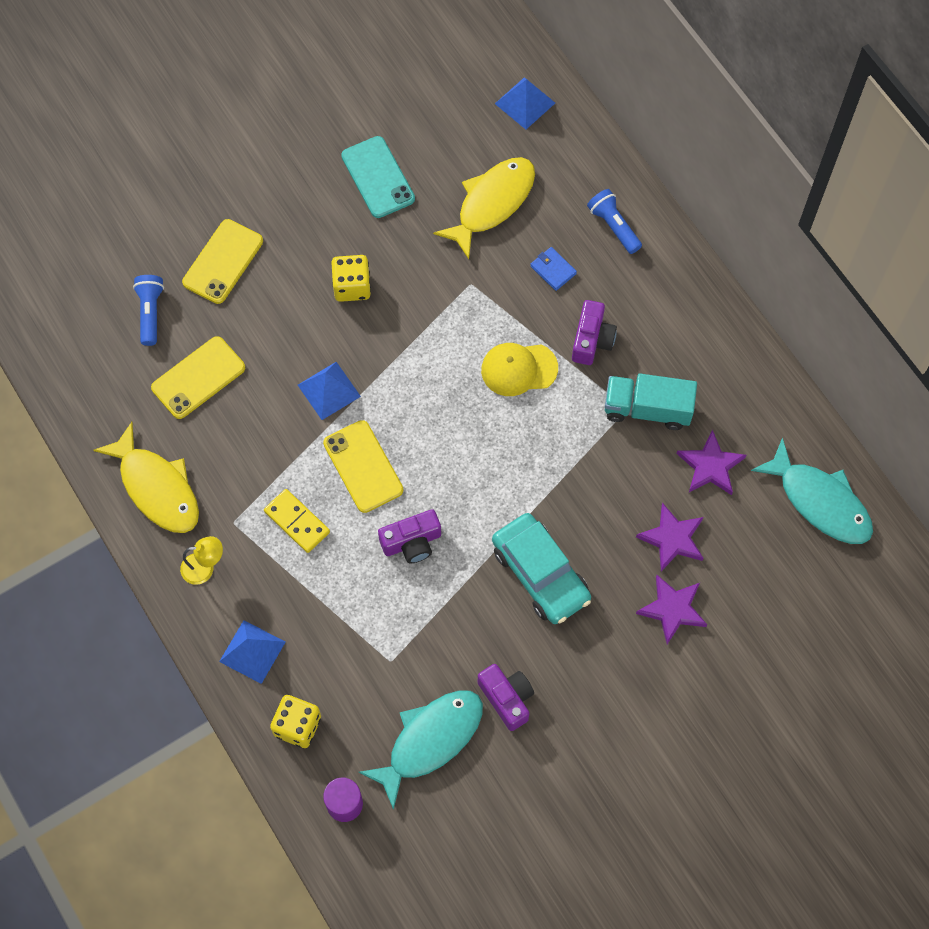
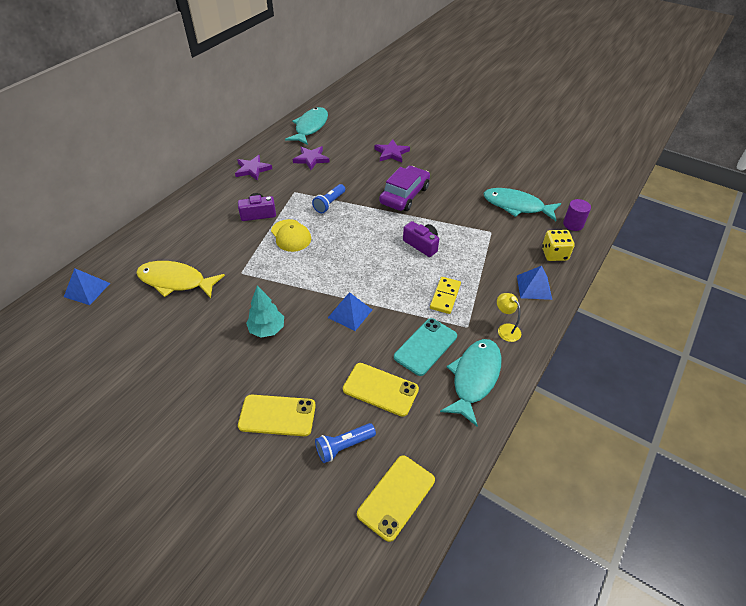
camera: 115 degrees left, 20 degrees down
yellow fish [93,422,199,533] -> turquoise fish [440,339,502,427]
yellow phone [323,420,403,513] -> yellow phone moved to [357,455,435,542]
yellow dice [331,255,371,302] -> turquoise tree [246,285,284,338]
turquoise phone [341,136,415,218] -> turquoise phone moved to [394,318,457,376]
purple camera [478,664,534,731] -> none
turquoise car [492,513,591,624] -> purple car [379,166,430,211]
blue wallet [530,247,577,291] -> none
blue flashlight [587,189,642,254] -> blue flashlight moved to [312,184,345,213]
turquoise truck [605,374,697,430] -> none
purple star [636,503,704,571] -> purple star moved to [235,155,272,181]

